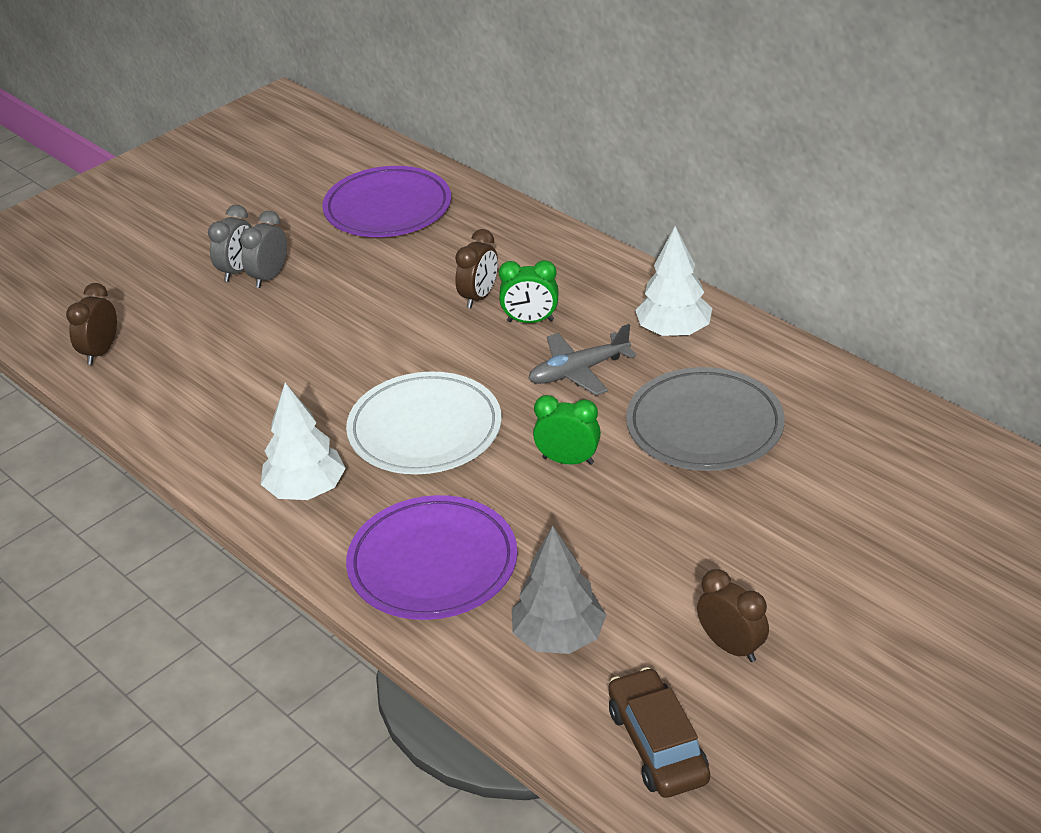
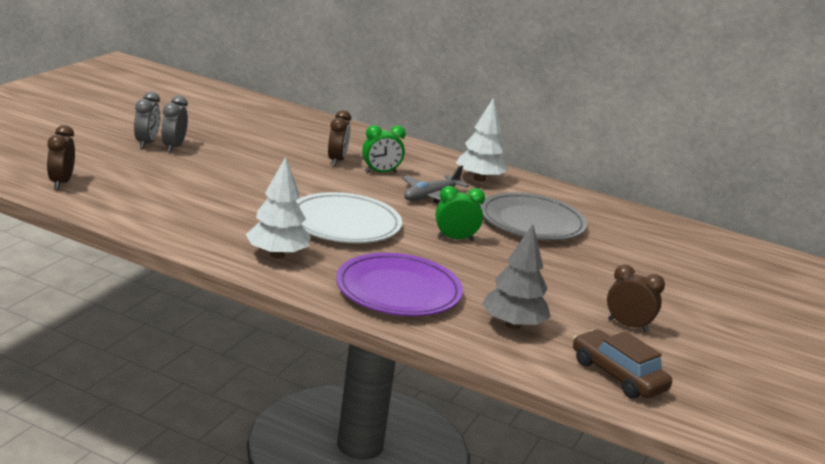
camera: 25 degrees left, 15 degrees down
purple plate [322,166,451,237] -> none

